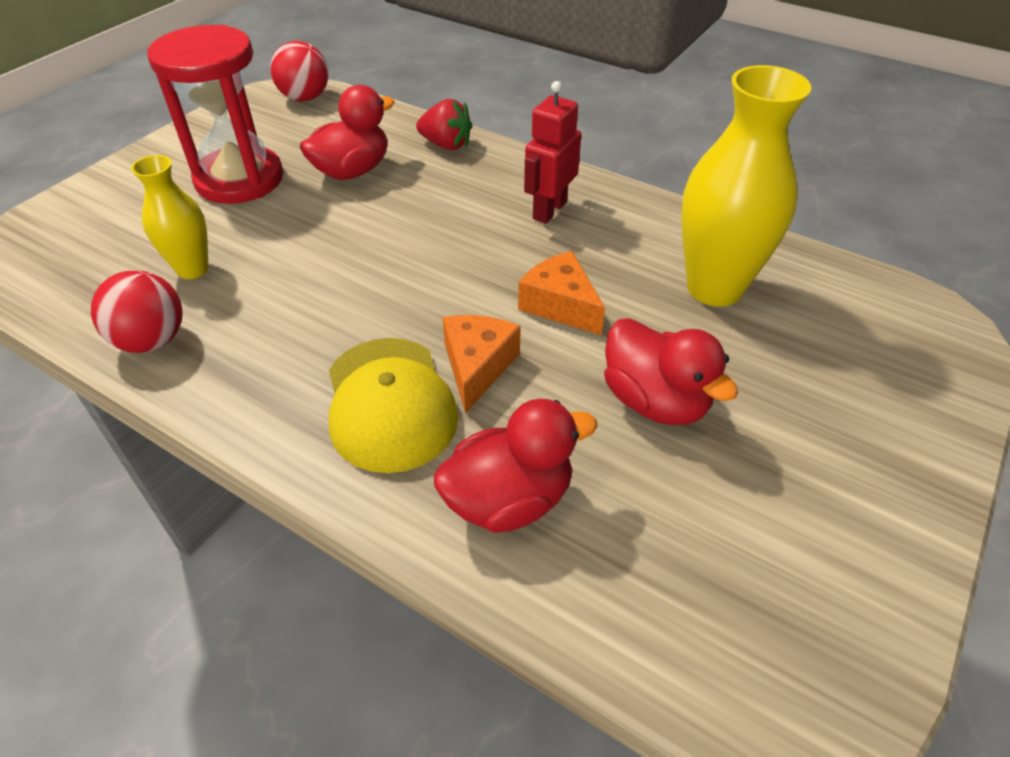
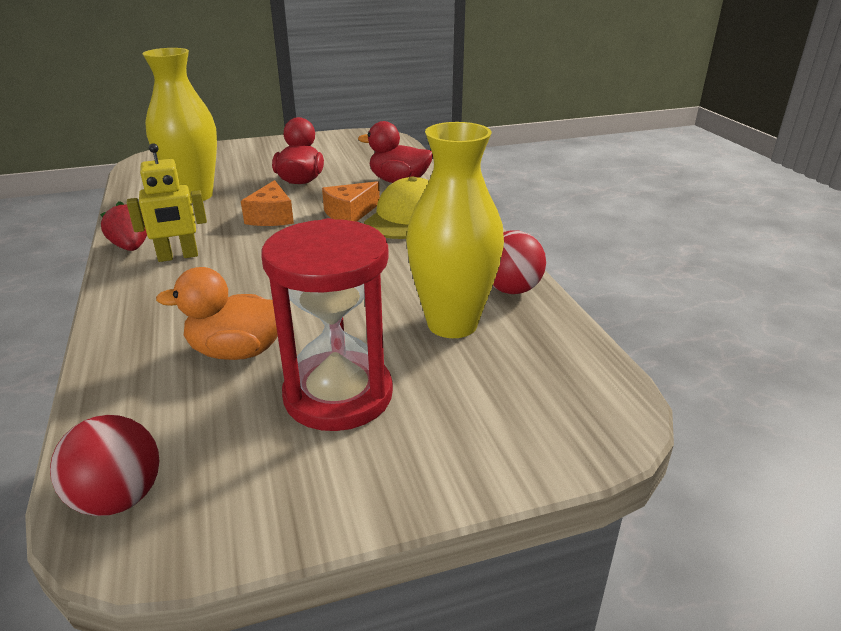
camera: 140 degrees left, 15 degrees down
yellow vase [131,155,209,279] -> yellow vase [406,122,504,338], size x1.76
red duck [300,85,394,180] -> orange duck [156,267,278,360]
red strawberry [416,99,473,150] -> red strawberry moved to [100,201,147,251]
red robot [524,81,581,224] -> yellow robot [127,143,207,262]

